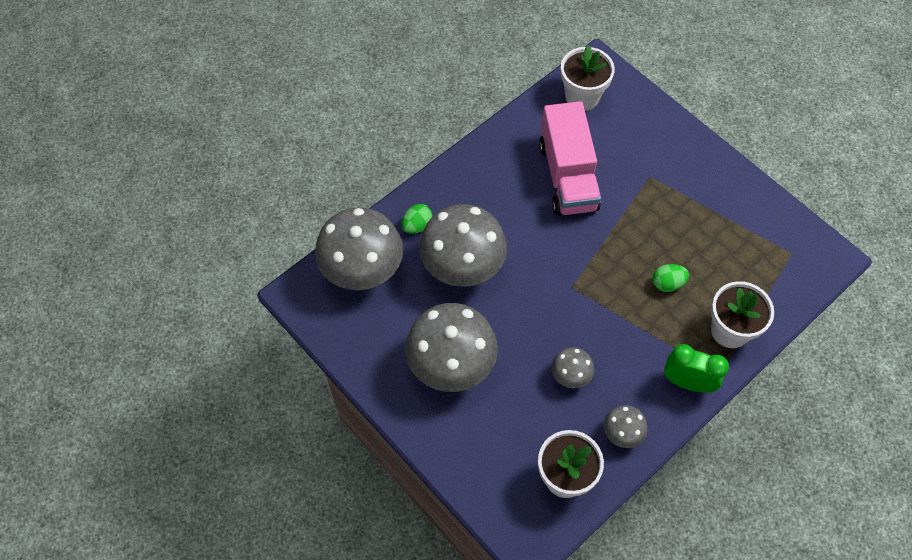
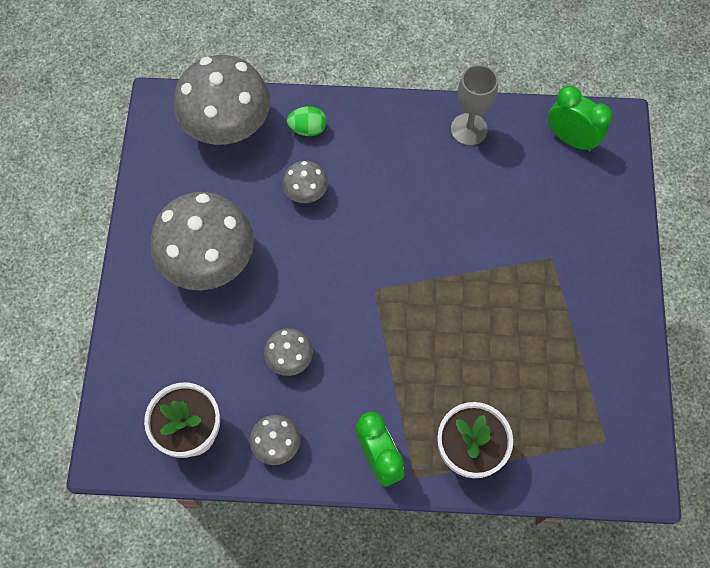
camera: 45 degrees right, 5 degrees up
grey mushroom [419,204,507,287] -> grey mushroom [282,161,328,203], size x0.47
pink truck [539,101,601,216] -> none
white flower pot [561,45,615,111] -> green clock [548,85,613,152]
green egg [652,264,689,292] -> none
none -> grey goblet [451,65,498,146]

